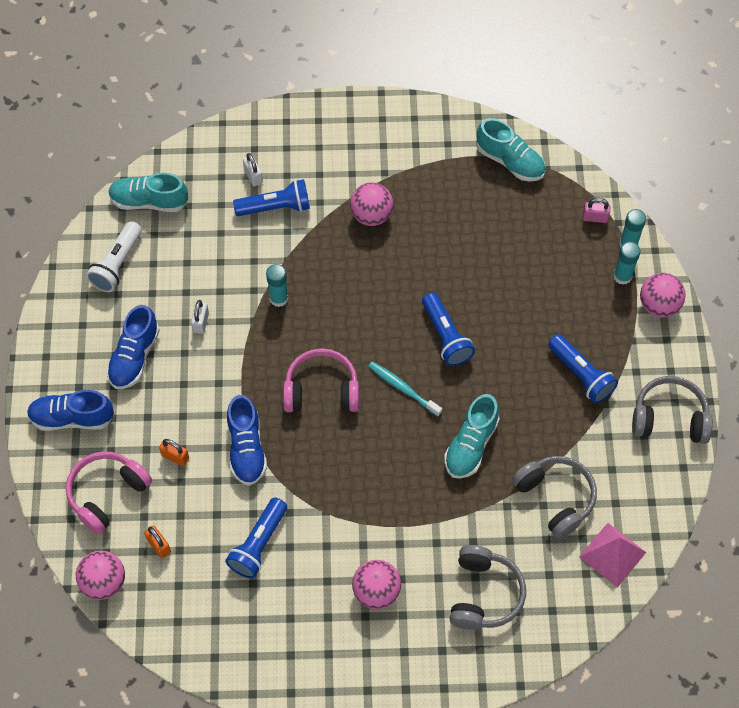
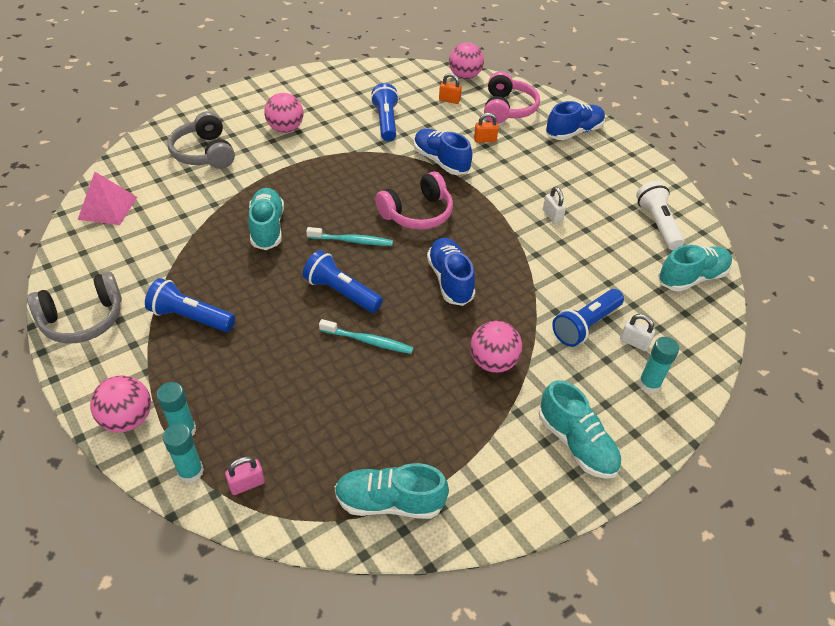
camera: 145 degrees right, 15 degrees down
blue shoe [107,305,160,389] -> blue shoe moved to [427,238,475,306]
turquoise glue stick [266,264,288,307] -> turquoise glue stick moved to [638,337,679,393]
grey headphones [512,456,597,539] -> none
none -> turquoise toothbrush [319,319,414,354]
none -> turquoise shoe [539,380,622,479]

